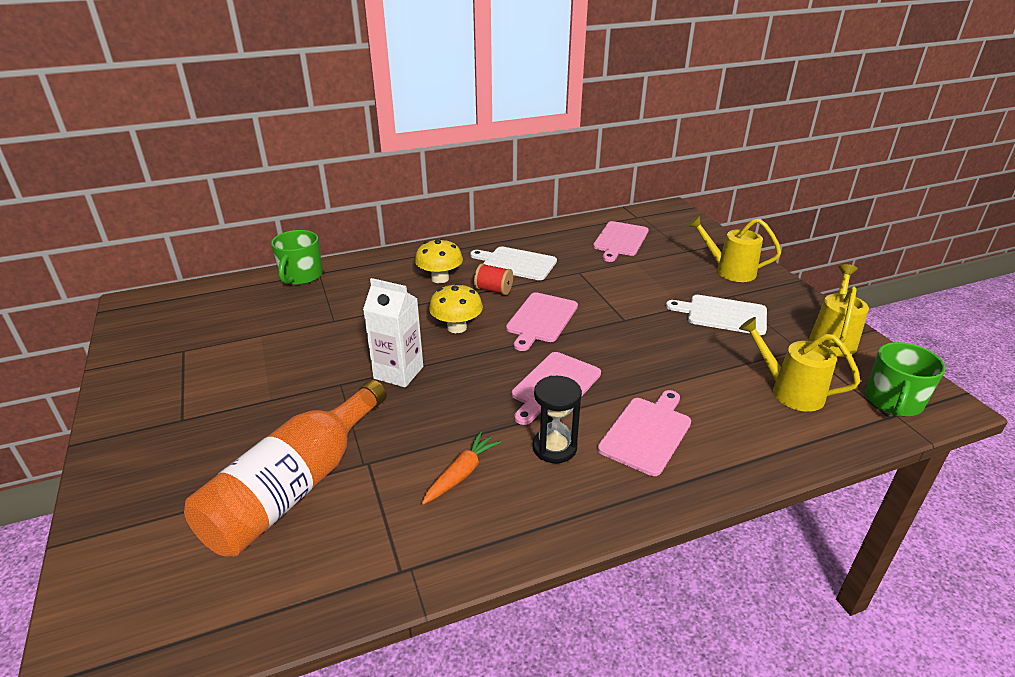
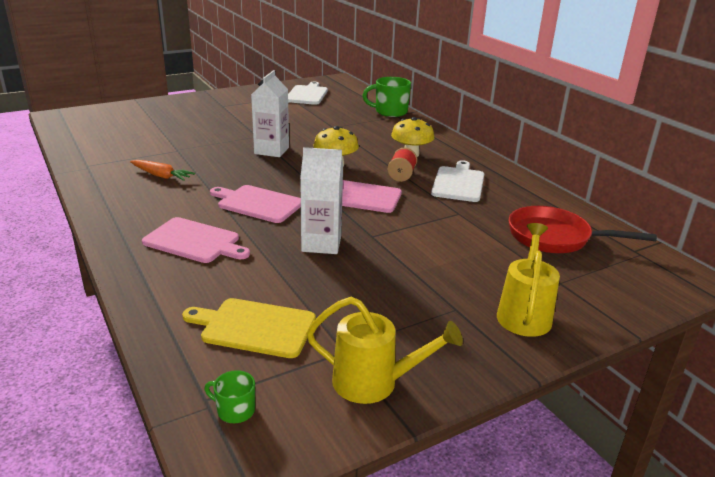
camera: 80 degrees right, 5 degrees down
orange bottle [184,380,387,557] -> none
black hourglass [533,376,582,464] -> none
pink cutting board [593,221,649,262] -> red pan [509,206,657,253]
white cutting board [666,295,767,335] -> white cutting board moved to [288,82,328,105]
yellow watering can [739,317,860,412] -> yellow cutting board [182,298,316,358]
green mug [866,342,946,417] -> green mug [204,370,255,423], size x0.52
none -> white carton [300,147,343,254]

